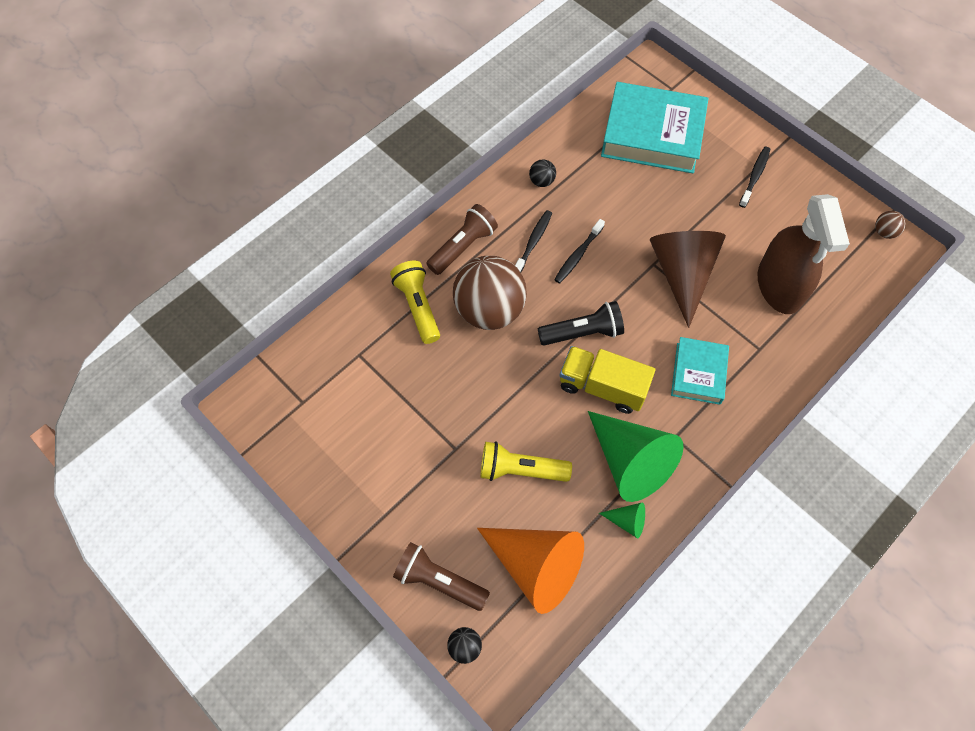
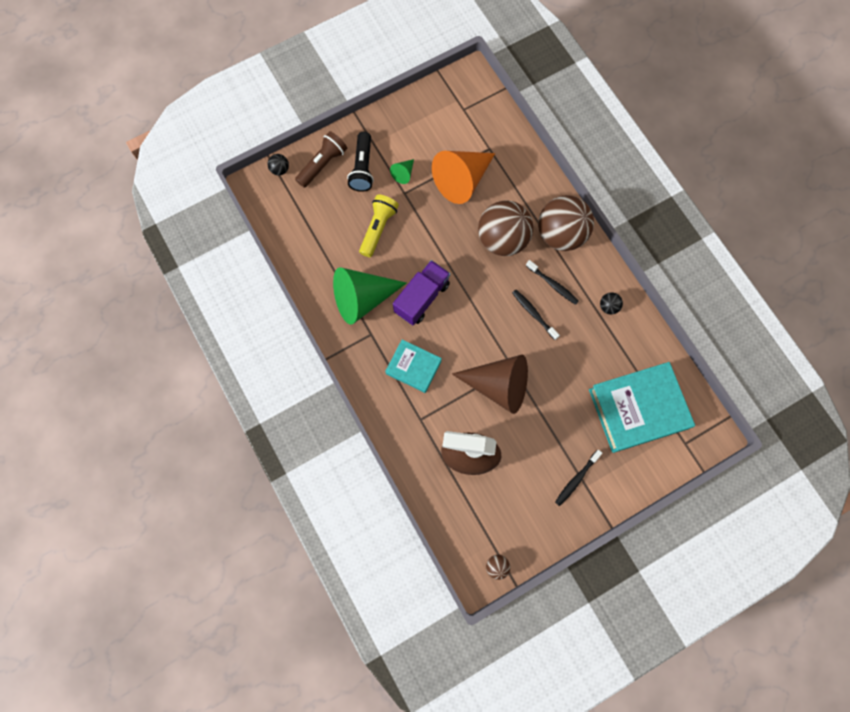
camera: 105 degrees right, 10 degrees up
yellow flashlight [390,261,440,344] -> none
brown flashlight [426,204,498,275] -> brown ball [538,195,594,251]
orange cone [477,528,584,614] -> orange cone moved to [432,151,495,204]
black flashlight [538,301,624,346] -> black flashlight moved to [347,132,374,192]
yellow truck [559,346,655,414] -> purple truck [393,260,450,325]
green cone [599,502,645,538] -> green cone moved to [390,159,414,184]
turquoise book [601,82,709,173] -> turquoise book turned 45 degrees clockwise [589,362,695,453]
black toothbrush [739,147,770,208] -> black toothbrush turned 90 degrees clockwise [555,450,602,506]

